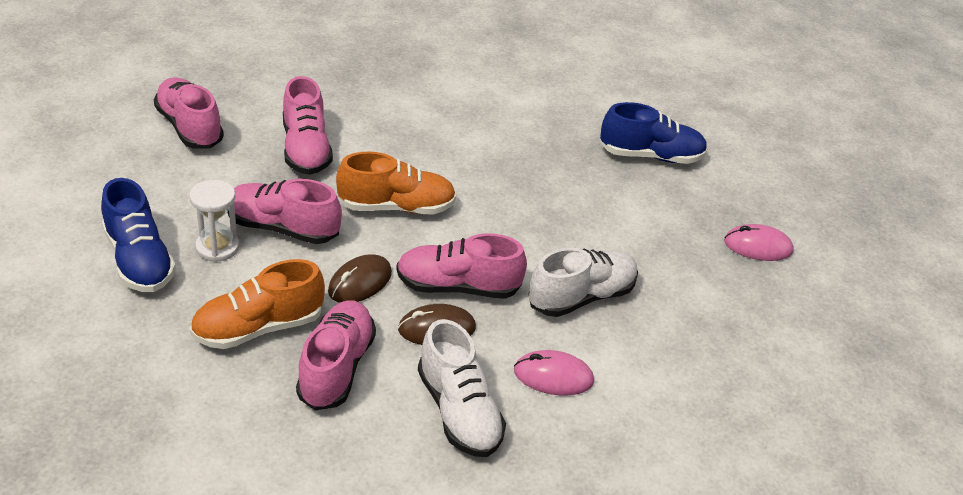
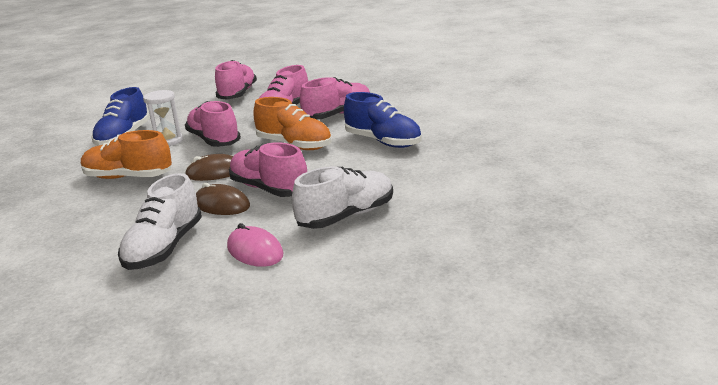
camera: 45 degrees right, 15 degrees down
pink shoe [296,300,376,410] -> pink shoe moved to [300,77,370,119]
white shoe [529,248,638,317] -> white shoe turned 45 degrees counterclockwise [292,167,393,229]
blue shoe [600,102,708,164] -> blue shoe moved to [344,92,422,148]
pink mouse [724,224,794,261] -> none

